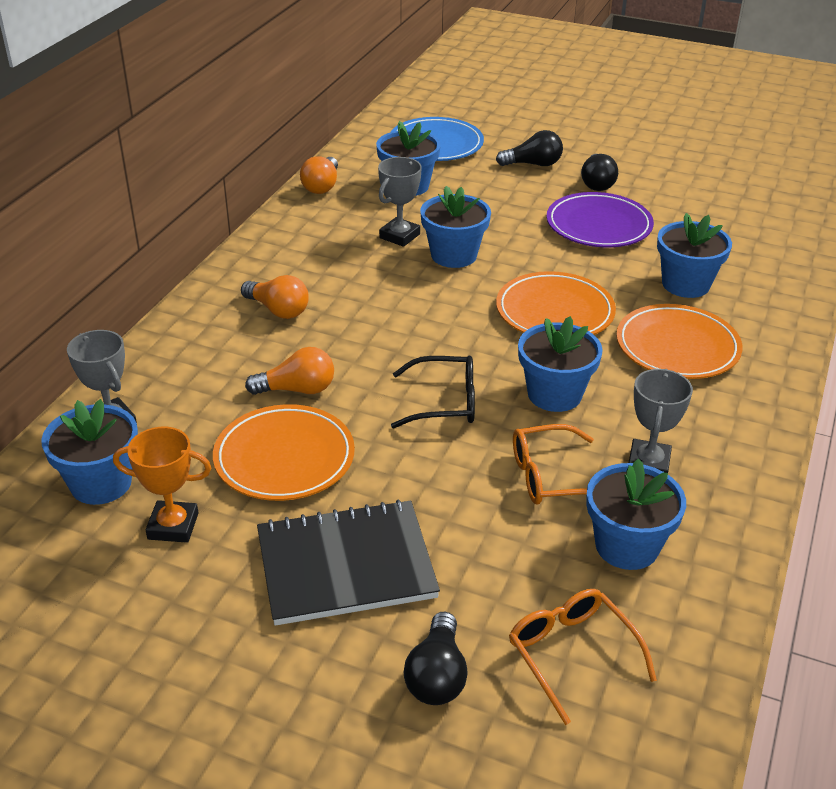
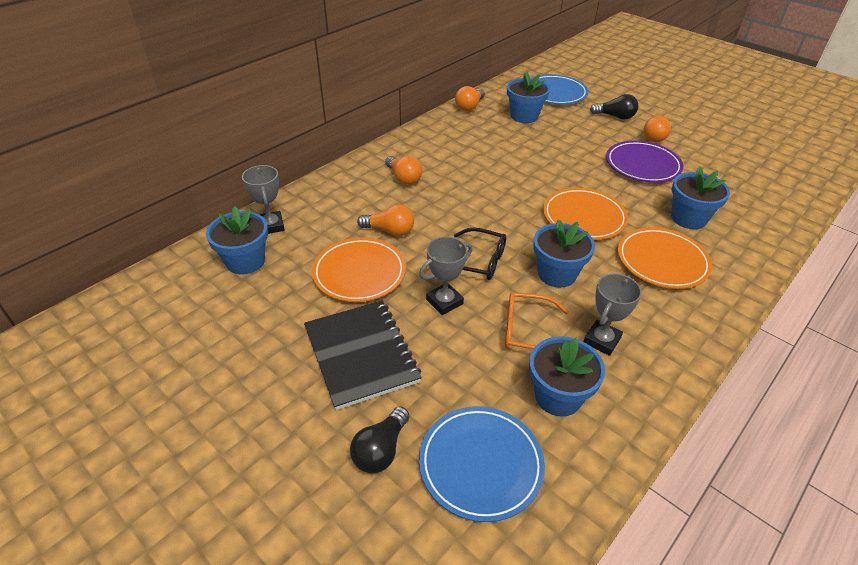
camera: 20 degrees right, 5 degrees up
orange trophy [113,427,211,543] -> none
black notebook [257,500,440,626] -> black notebook turned 60 degrees clockwise [304,300,422,410]
grey trophy [378,157,422,247] -> grey trophy moved to [419,237,472,315]
blue flower pot [420,186,491,268] -> none
orange glasses [509,589,657,725] -> blue plate [419,406,545,522]
black light bulb [581,154,618,191] -> orange light bulb [643,116,671,142]

